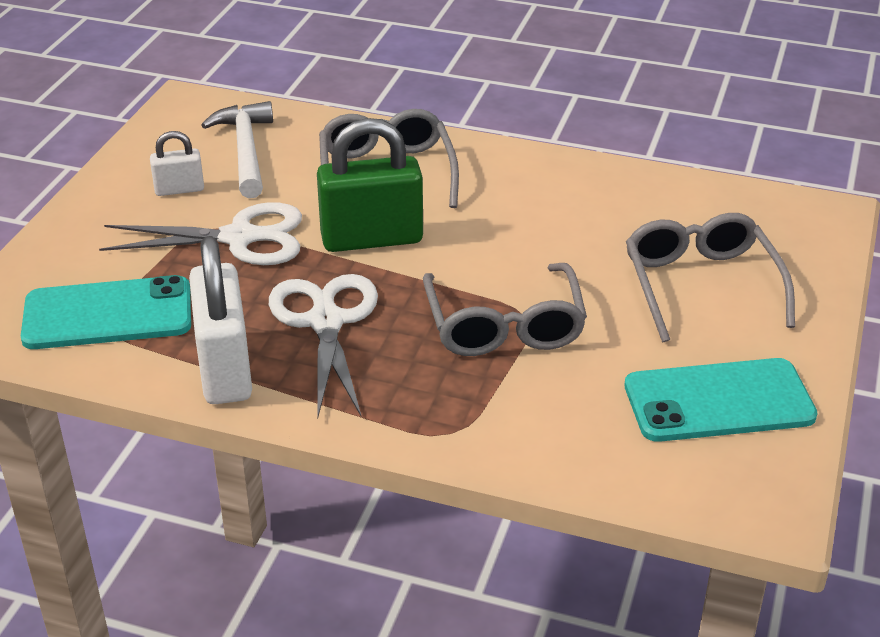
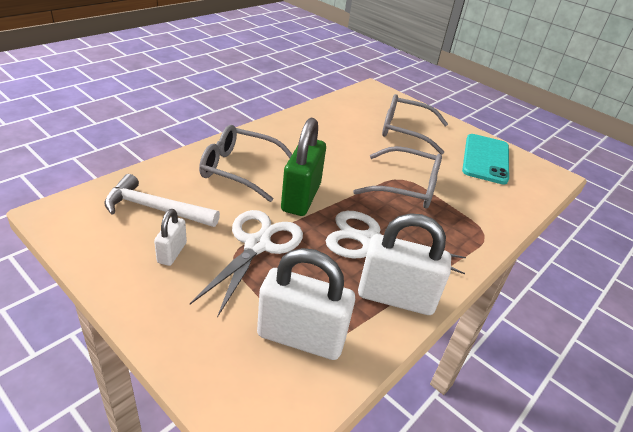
camera: 70 degrees left, 0 degrees up
turquoise phone [21,275,191,349] -> white padlock [257,248,355,360]

